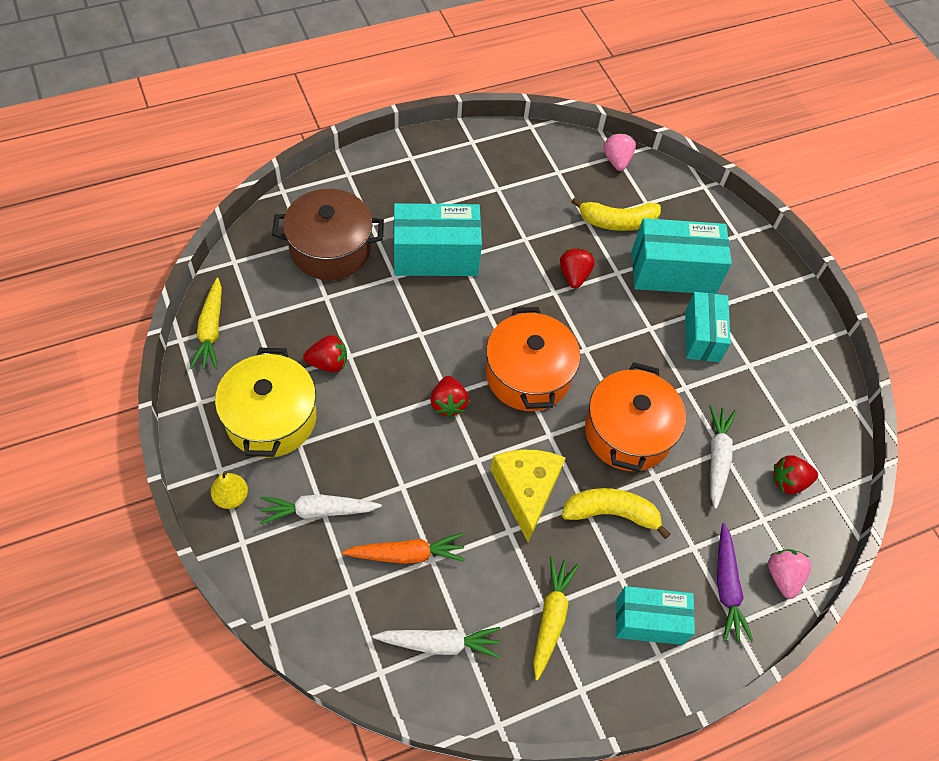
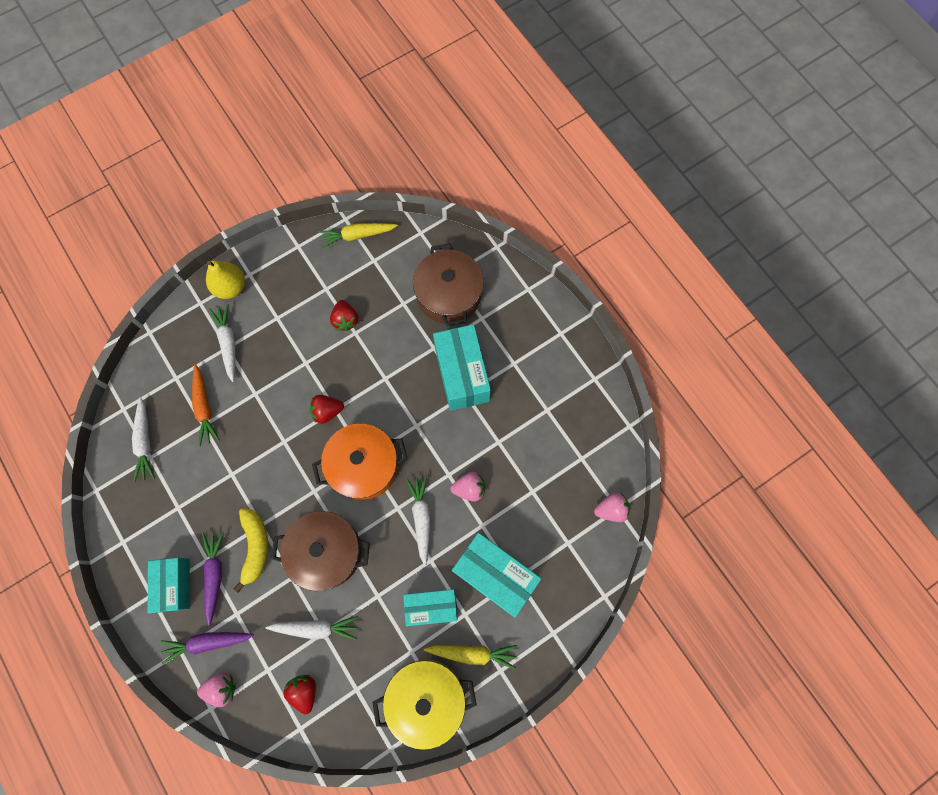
camera: 85 degrees right, 15 degrees up
yellow pear [211,471,248,509] -> yellow pear [206,261,245,299], size x1.52
yellow pot [215,348,316,458] -> yellow pot moved to [372,659,477,750]
yellow cheese [491,450,565,542] -> none
yellow carrot [533,556,579,681] -> yellow carrot moved to [424,645,517,669]
red strawberry [560,248,595,289] -> pink strawberry [450,472,485,502]
yellow banana [571,197,661,231] -> none
orange pot [585,362,686,472] -> brown pot [271,511,370,591]
turquoise box [632,218,732,294] -> turquoise box turned 45 degrees counterclockwise [452,533,541,618]
none -> purple carrot [202,532,224,626]
none -> white carrot [405,475,431,565]

